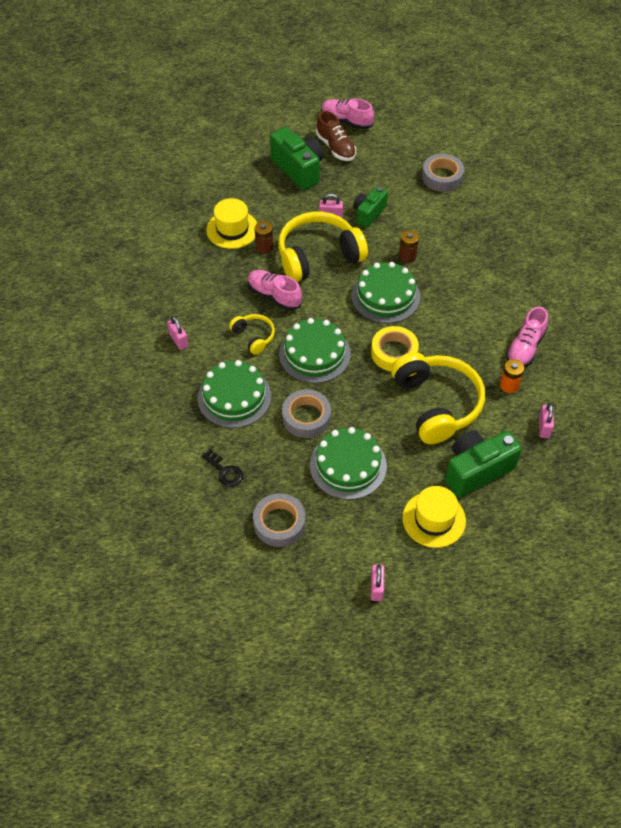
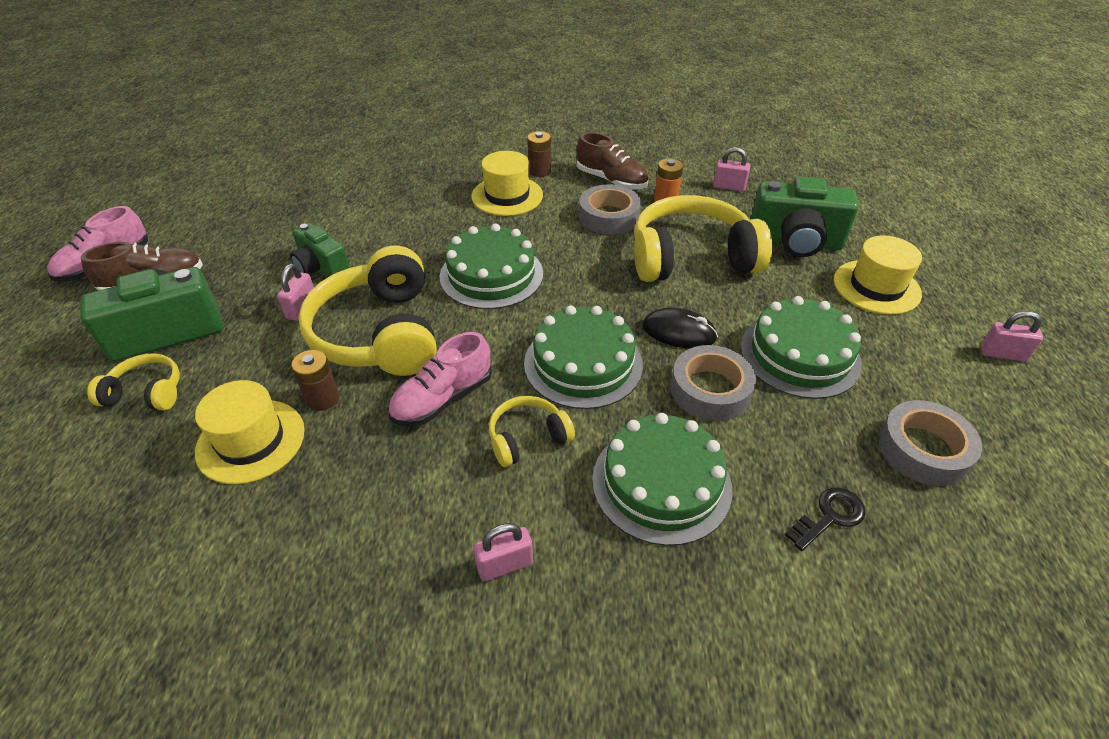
camera: 80 degrees left, 10 degrees down
yellow tape [371,326,419,371] -> none
brown battery [399,230,419,263] -> brown battery moved to [527,131,551,177]
grey tape [422,154,464,192] -> grey tape moved to [579,184,641,235]
green camera [445,430,522,498] -> green camera turned 60 degrees counterclockwise [751,177,859,257]
pink shoe [506,307,548,367] -> brown shoe [577,132,648,190]
none -> yellow headphones [87,353,180,411]
none -> yellow hat [472,151,543,216]
none -> black mouse [642,308,718,348]

